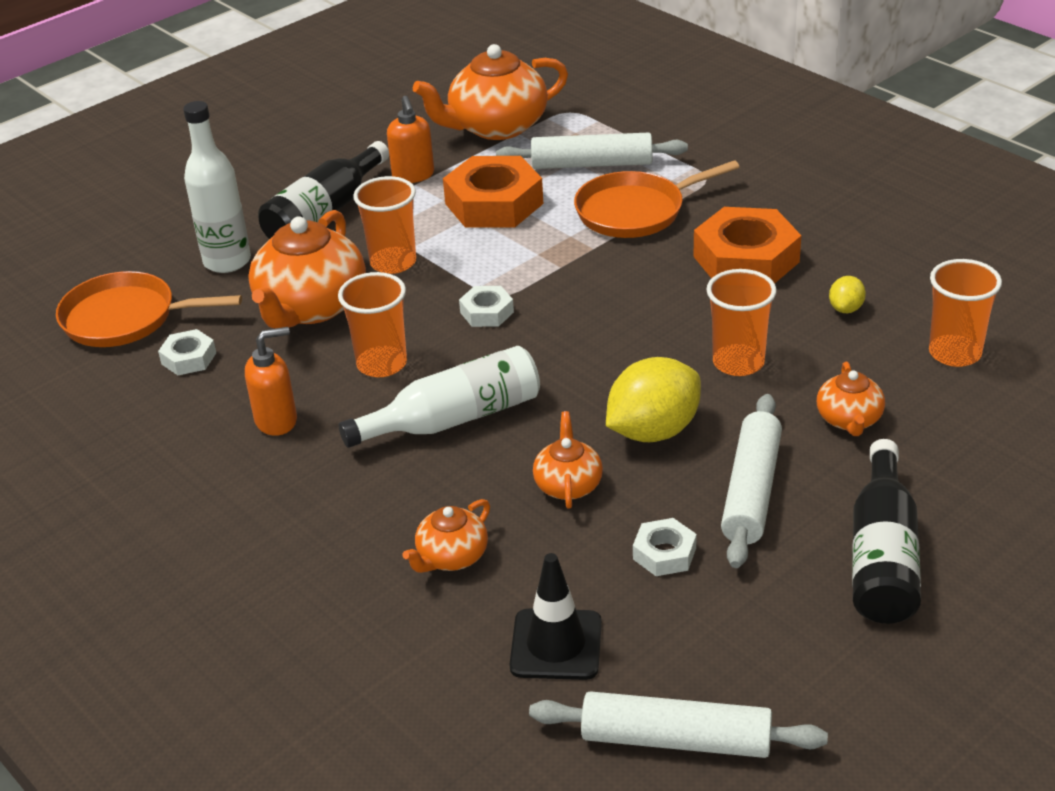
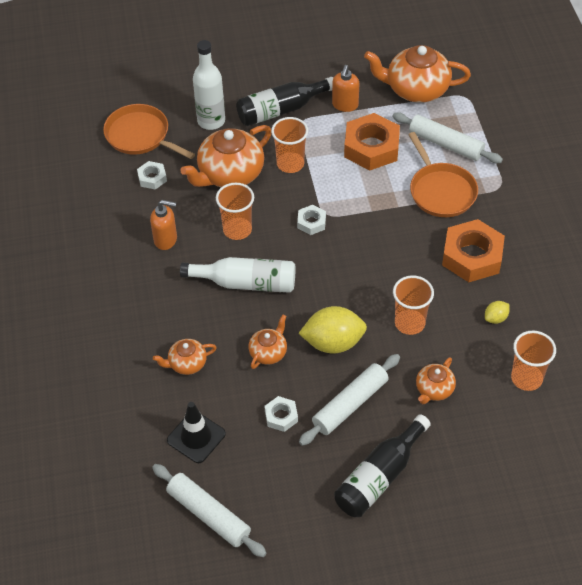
camera: 30 degrees right, 15 degrees up
orange pan [574,160,739,238] -> orange pan turned 120 degrees counterclockwise [408,132,478,217]

